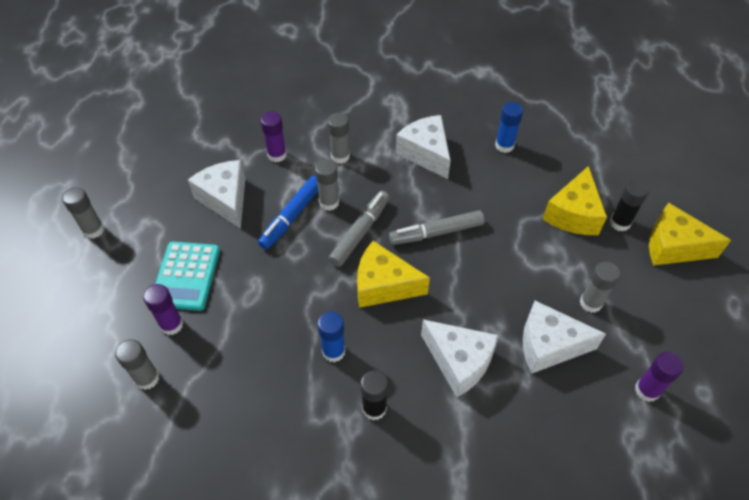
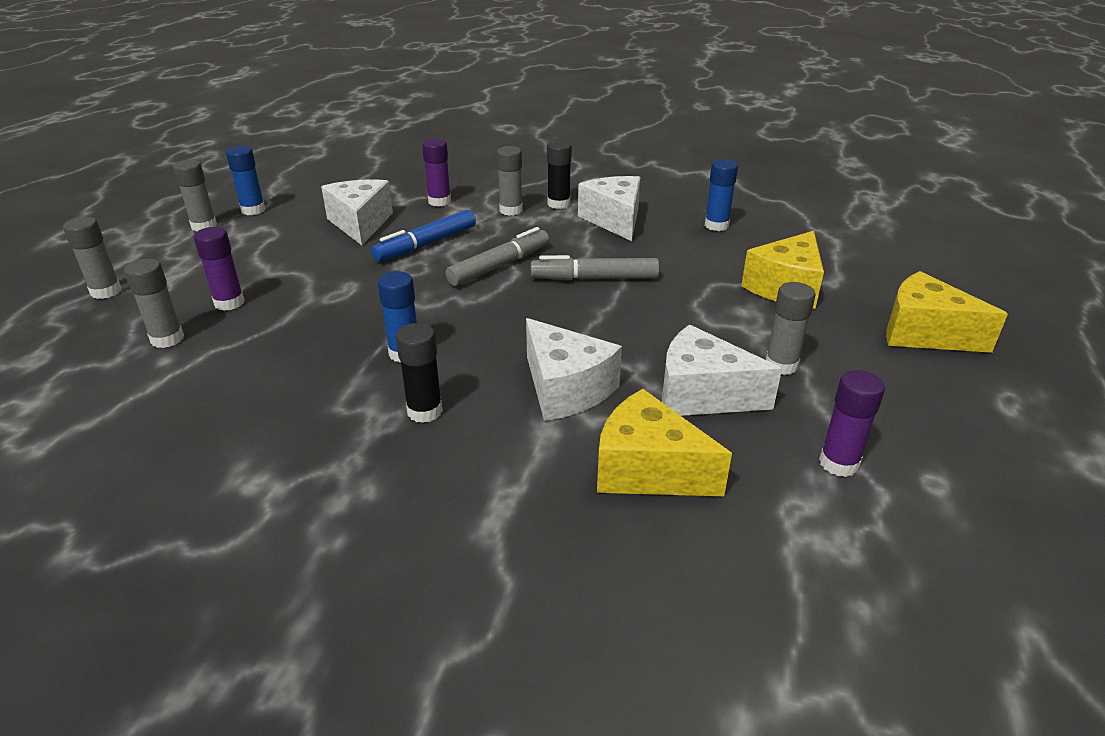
camera: 15 degrees right, 20 degrees down
turquoise calculator [155,242,220,311] -> none
grey glue stick [315,159,339,211] -> grey glue stick moved to [63,217,121,299]
yellow cheese [357,241,430,308] -> yellow cheese moved to [597,389,732,496]
black glue stick [610,180,649,232] -> black glue stick moved to [547,140,572,209]
none -> blue glue stick [226,146,265,215]

